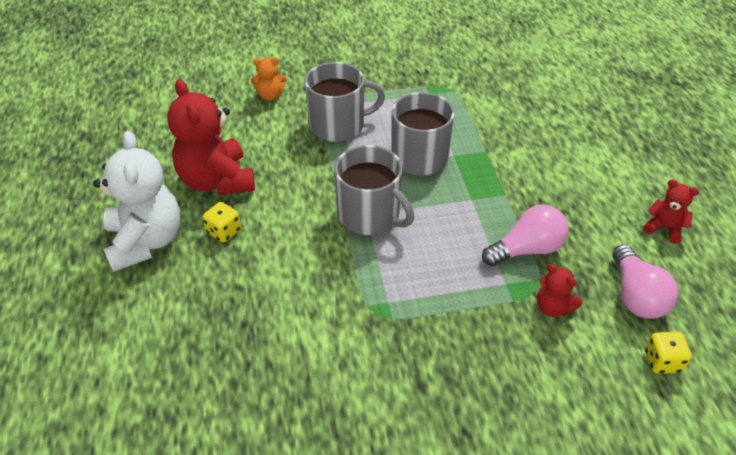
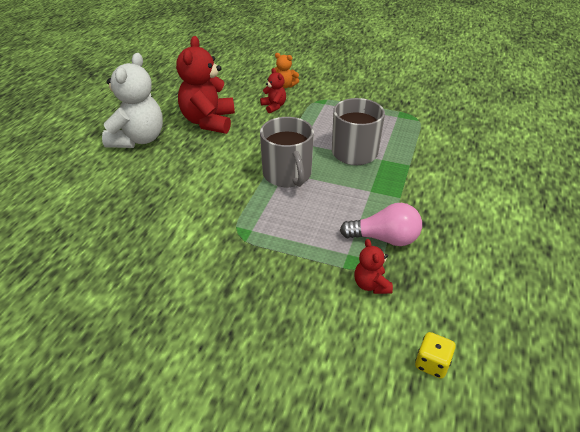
camera: 30 degrees right, 5 degrees down
yellow dice [203,202,241,243] -> none
grey mug [305,62,385,142] -> none
pink light bulb [612,244,678,319] -> none
red teddy bear [644,179,699,244] -> red teddy bear moved to [260,68,286,113]

